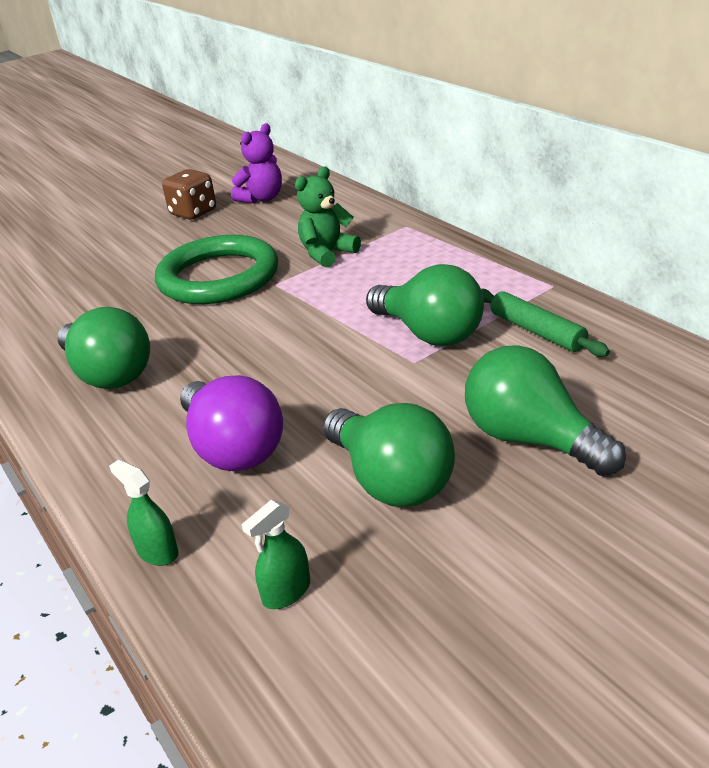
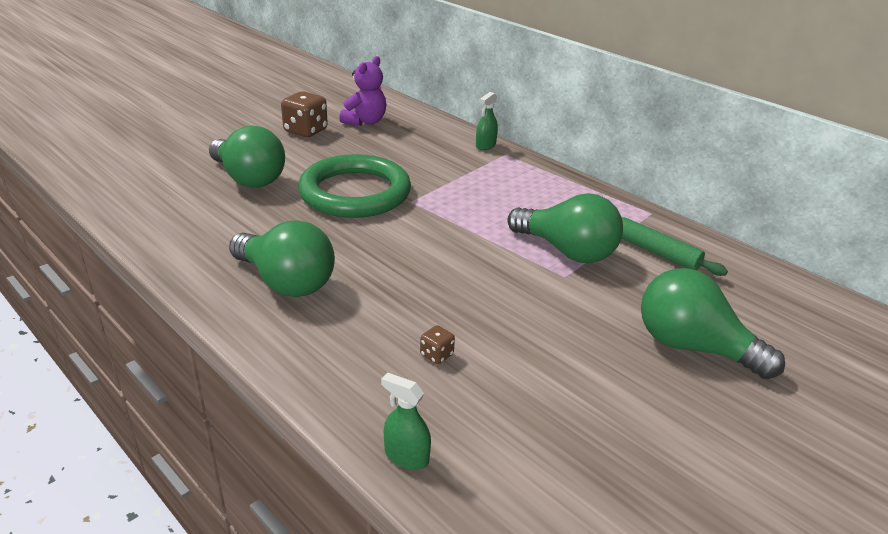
camera: 15 degrees left, 0 degrees up
purple light bulb [180,375,283,471] -> brown dice [420,325,455,364]
green spray bottle [242,500,310,609] -> green spray bottle moved to [476,92,498,150]
green teddy bear [295,167,361,268] -> none
green light bulb [323,403,455,507] -> green light bulb moved to [209,126,285,188]

